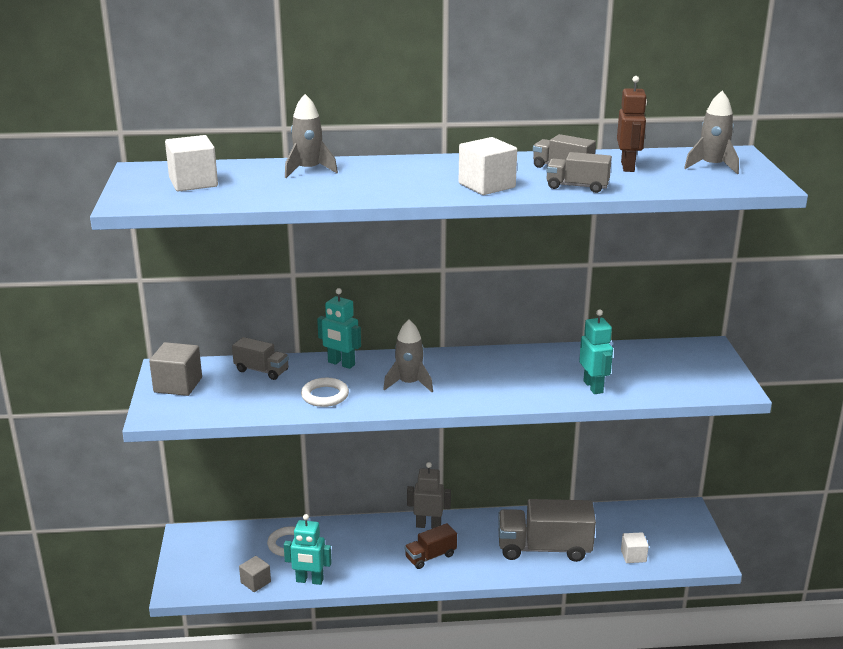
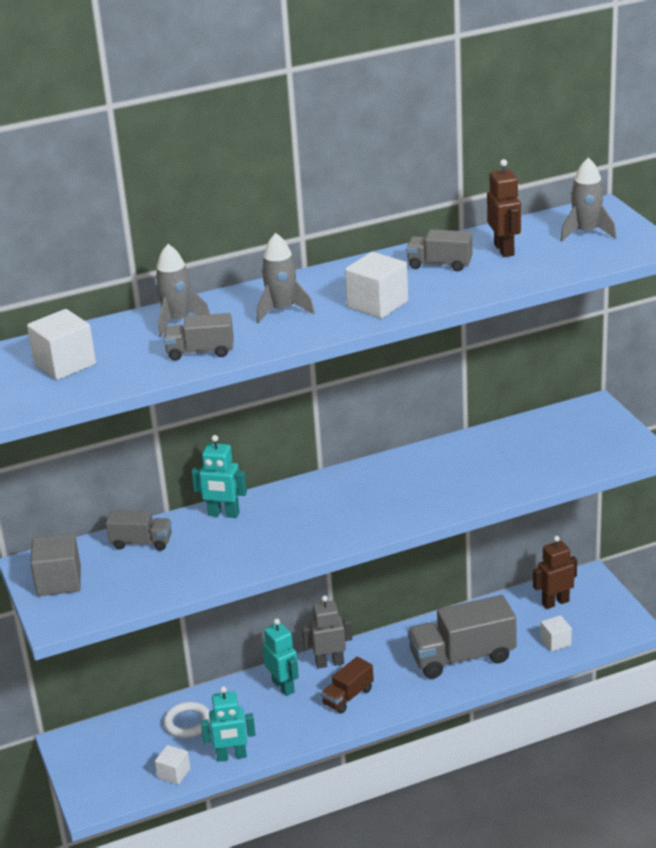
camera: 15 degrees left, 5 degrees up
grey cube [239,556,271,592] -> white cube [155,745,190,785]
white ring [301,378,349,407] -> none
grey rocket [383,320,433,392] -> grey rocket moved to [257,233,314,323]
grey truck [546,152,612,193] -> grey truck moved to [164,313,233,361]
turquoise robot [579,309,613,394] -> turquoise robot moved to [263,619,299,696]
none -> brown robot [533,536,577,609]

